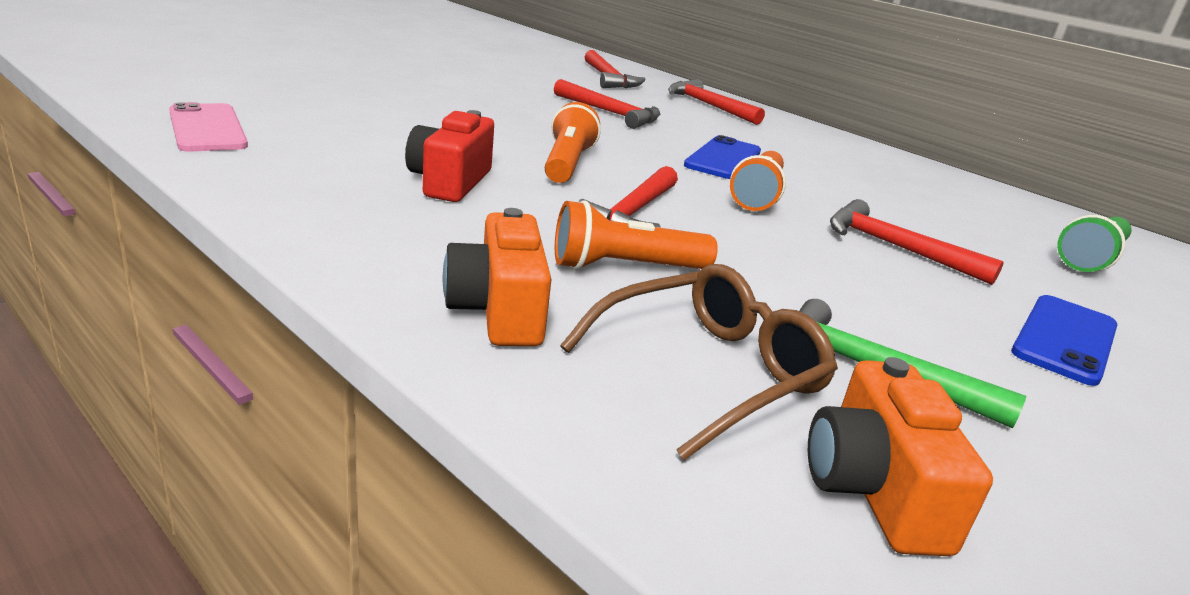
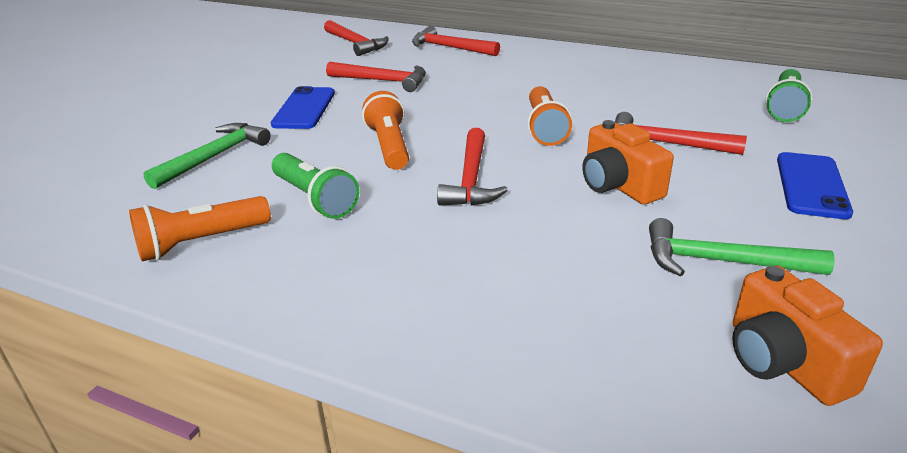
camera: 15 degrees left, 5 degrees up
pink phone [169,102,248,152] -> none
red camera [405,110,494,202] -> green flashlight [272,153,359,219]
orange camera [443,208,551,346] -> orange camera moved to [582,120,674,205]
orange flashlight [555,200,718,270] -> orange flashlight moved to [129,196,271,261]
brown glasses [560,264,838,460] -> none
blue phone [684,135,761,179] -> blue phone moved to [271,86,335,129]
none -> green hammer [143,123,271,189]

